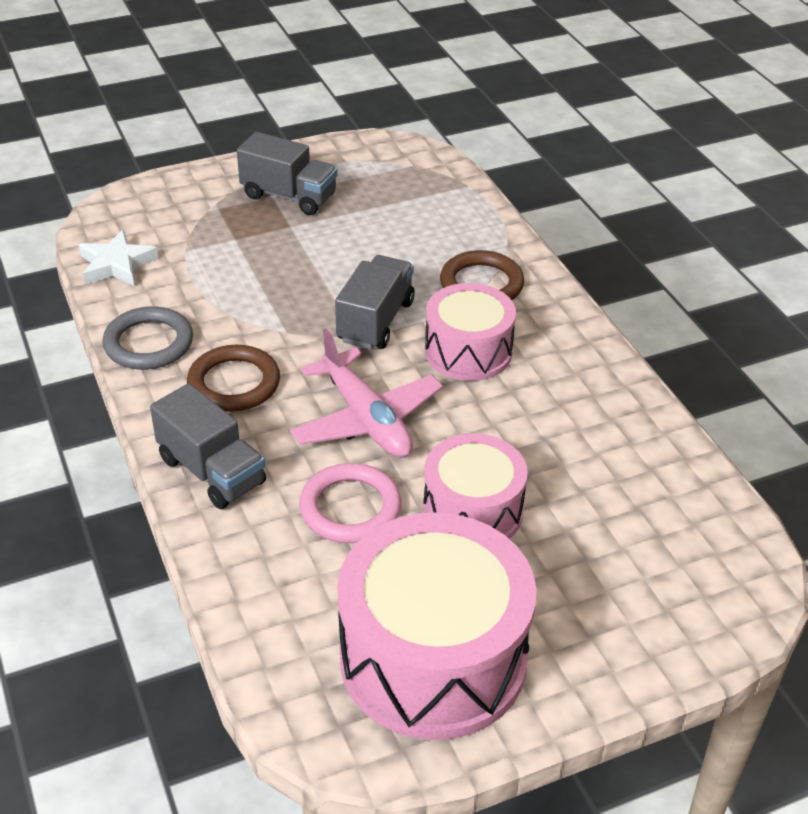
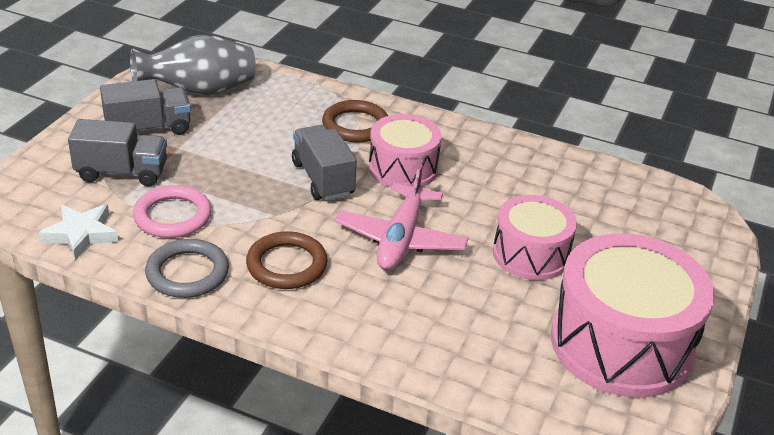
camera: 45 degrees left, 5 degrees down
grey truck [150,383,266,509] -> grey truck moved to [68,119,167,186]
pink plane [290,328,443,458] -> pink plane turned 90 degrees clockwise [335,164,469,270]
pink ring [299,463,401,543] -> pink ring moved to [133,185,211,238]
none -> grey vase [130,35,256,95]

